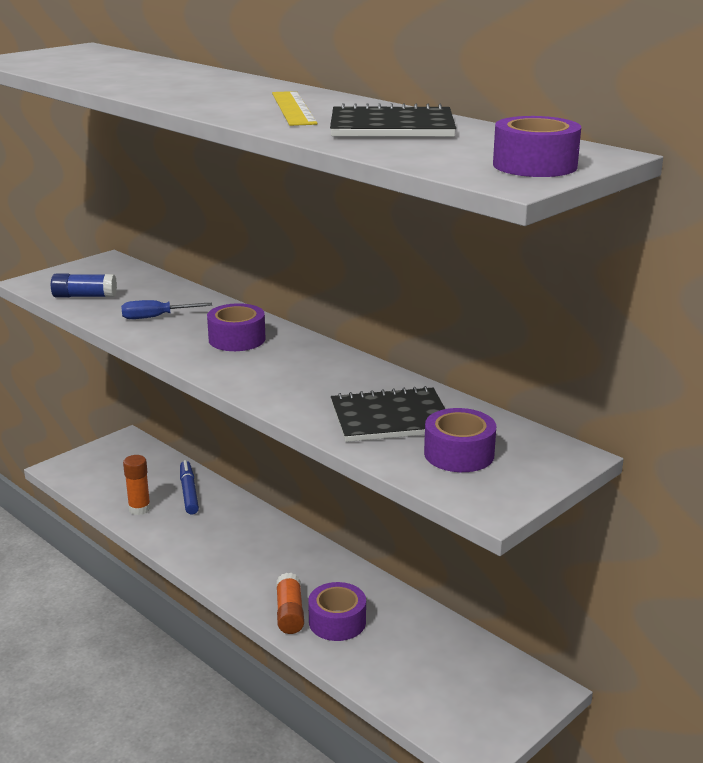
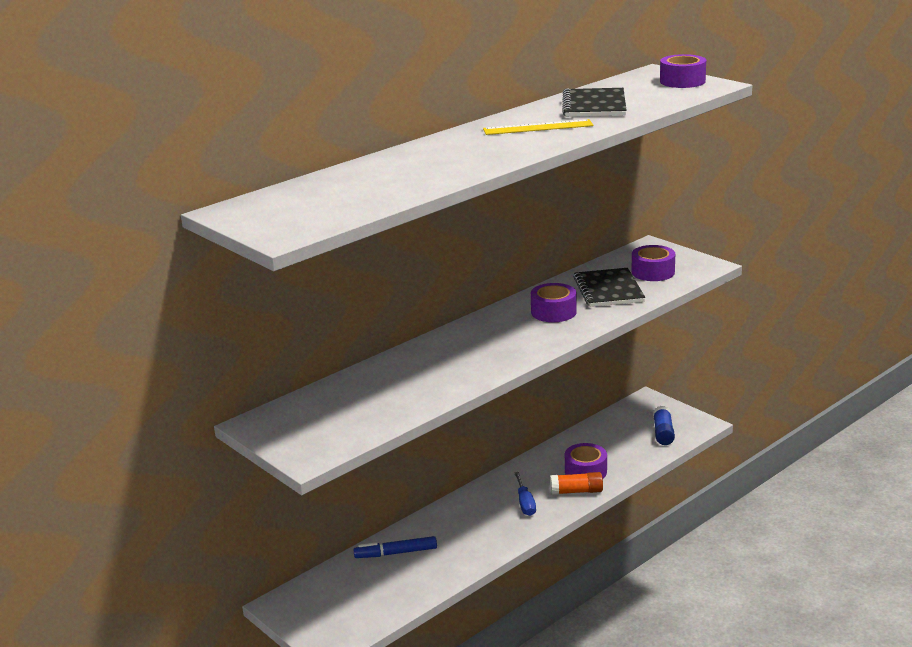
camera: 85 degrees left, 0 degrees up
blue glue stick [51,274,117,298] -> blue glue stick moved to [653,406,675,445]
blue screwdriver [121,300,212,319] -> blue screwdriver moved to [514,472,536,516]
orange glue stick [123,455,151,515] -> none
purple tape [207,303,266,351] -> purple tape moved to [531,283,577,322]

